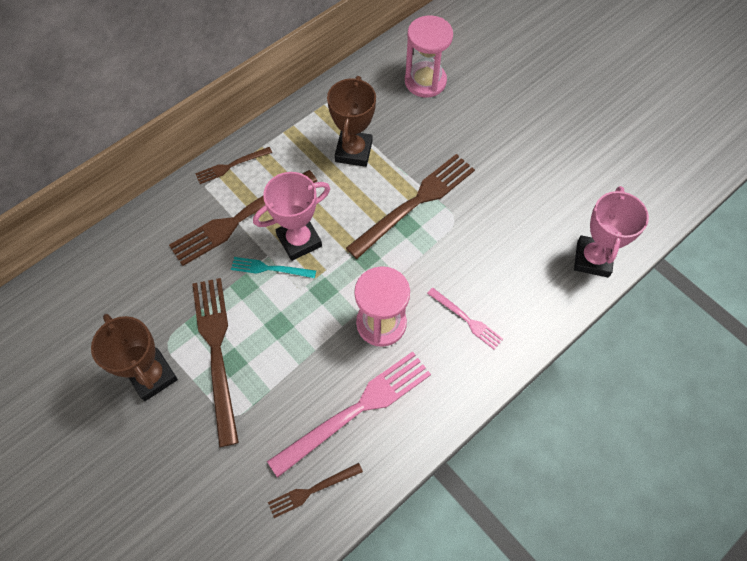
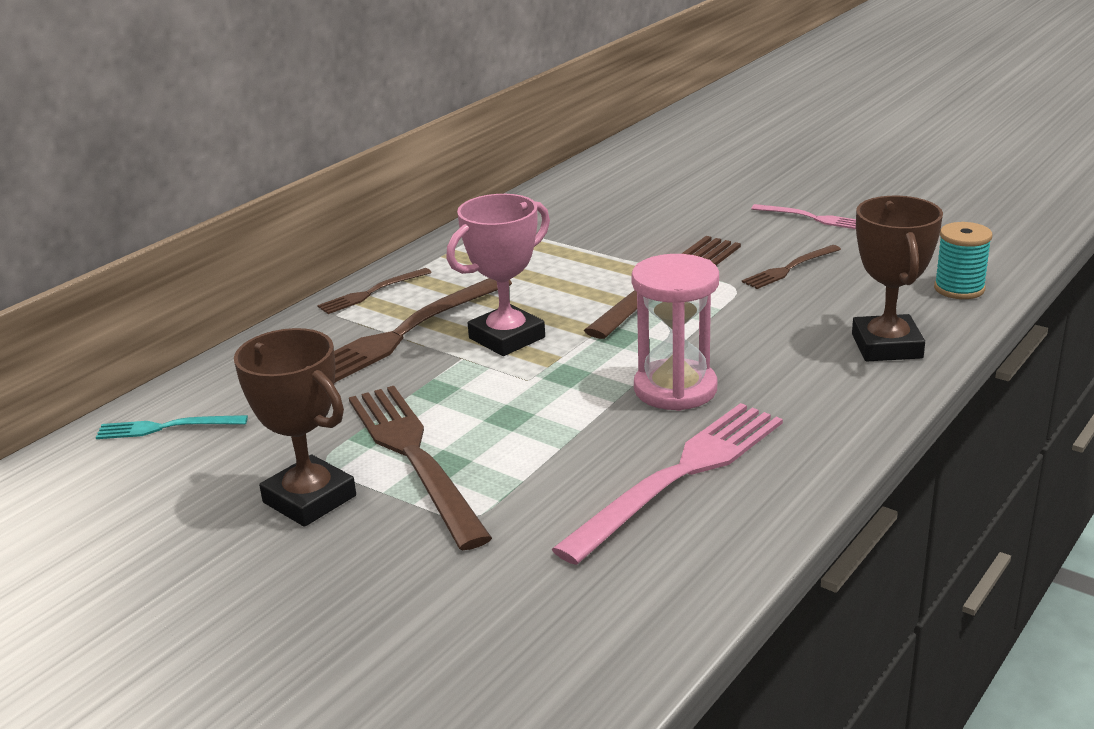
camera: 10 degrees left, 35 degrees down
turquoise fork [231,257,316,278] -> turquoise fork moved to [96,415,248,439]
brown fork [268,463,363,518] -> brown fork moved to [742,245,841,289]
brown trophy [327,76,376,167] -> brown trophy moved to [852,196,943,361]
pink hourglass [405,15,453,98] -> none
pink fork [427,287,503,350] -> pink fork moved to [751,204,856,229]
pink trophy [574,186,649,277] -> turquoise spool [934,222,992,299]

